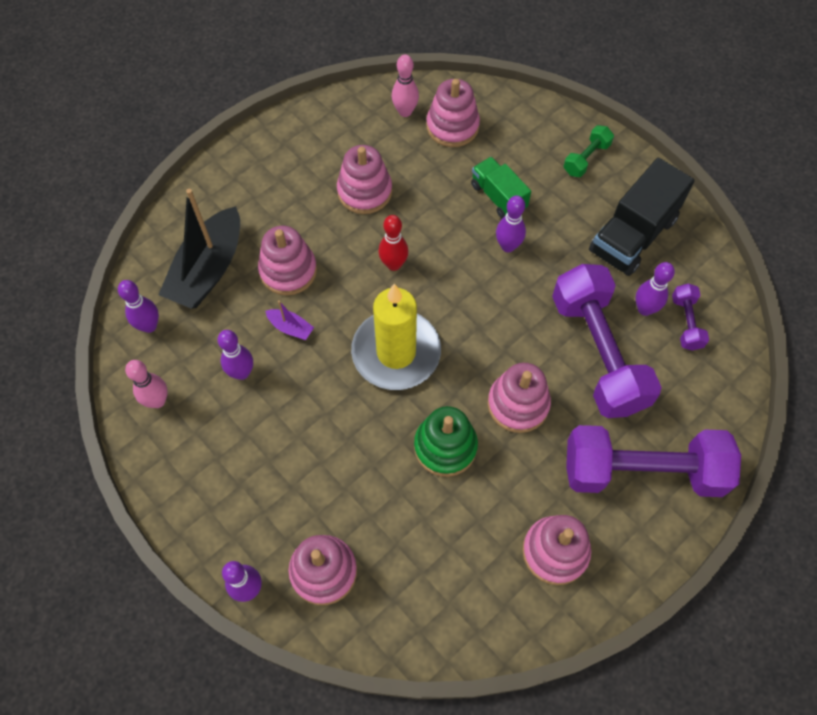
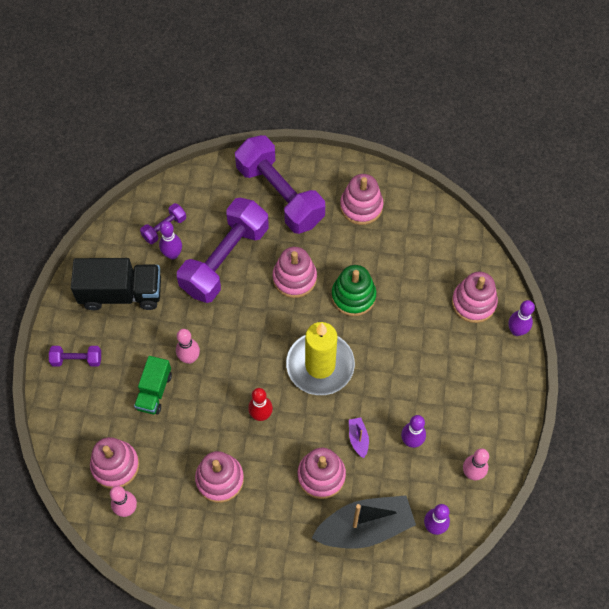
camera: 130 degrees left, 0 degrees up
purple bowling pin [496,196,526,252] -> pink bowling pin [176,329,200,364]
green dumbbell [564,125,614,177] -> purple dumbbell [49,346,101,367]

